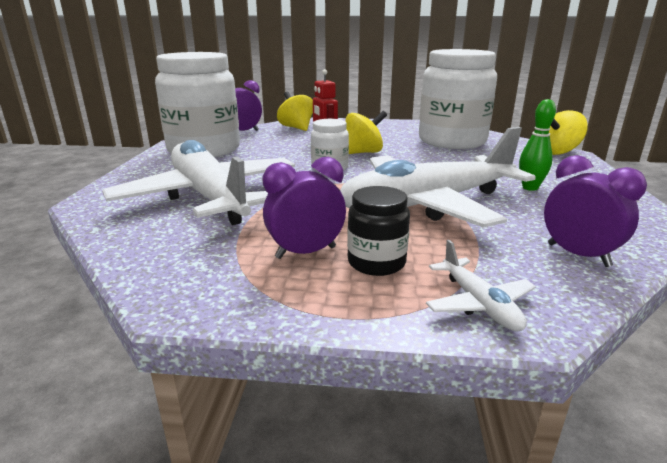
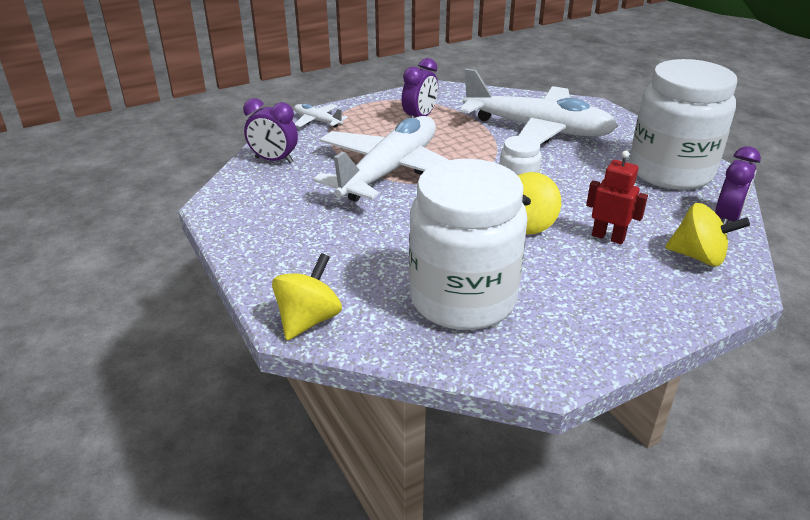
camera: 145 degrees right, 10 degrees up
black jar [347,186,410,276] -> none
green bowling pin [519,99,556,191] -> none

